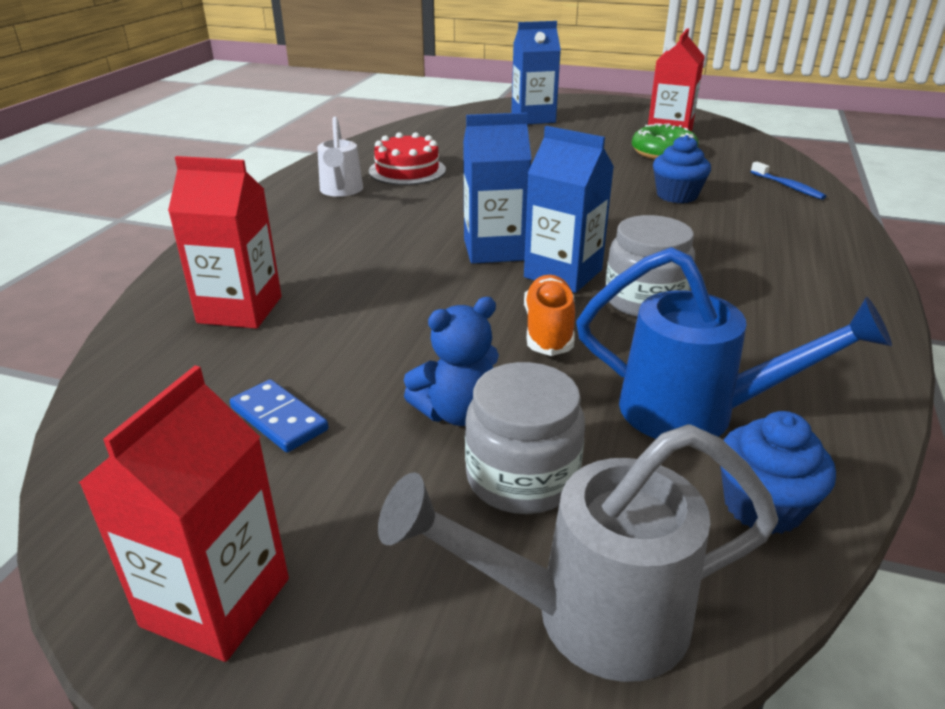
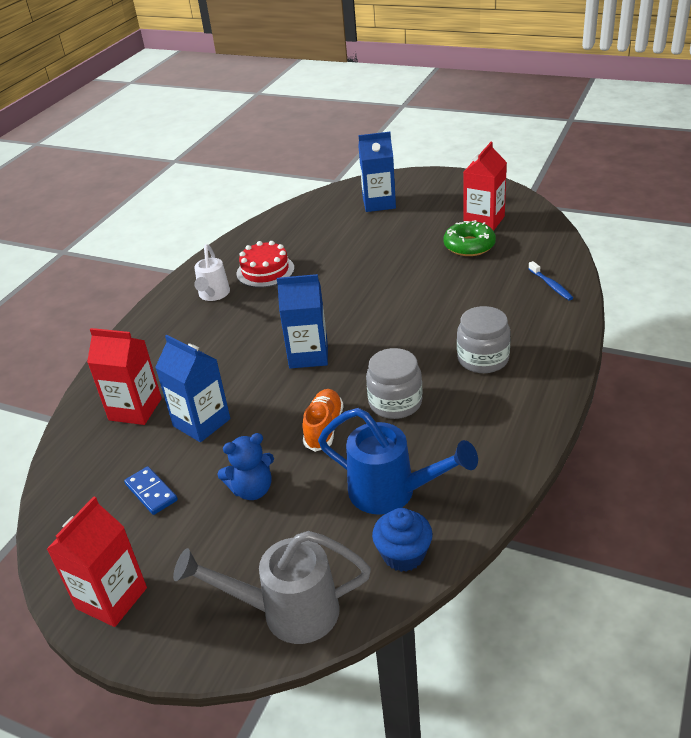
camera: 10 degrees right, 5 degrees up
grey jar [465,362,585,514] -> grey jar moved to [457,306,511,373]
blue carton [524,126,614,293] -> blue carton moved to [155,335,230,442]
blue cupcake [653,135,711,203] -> none

